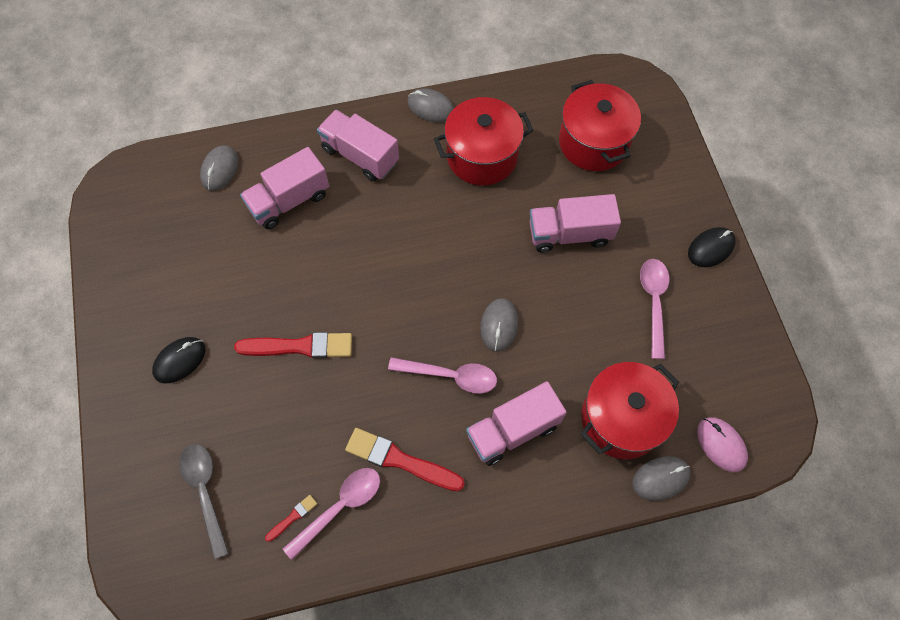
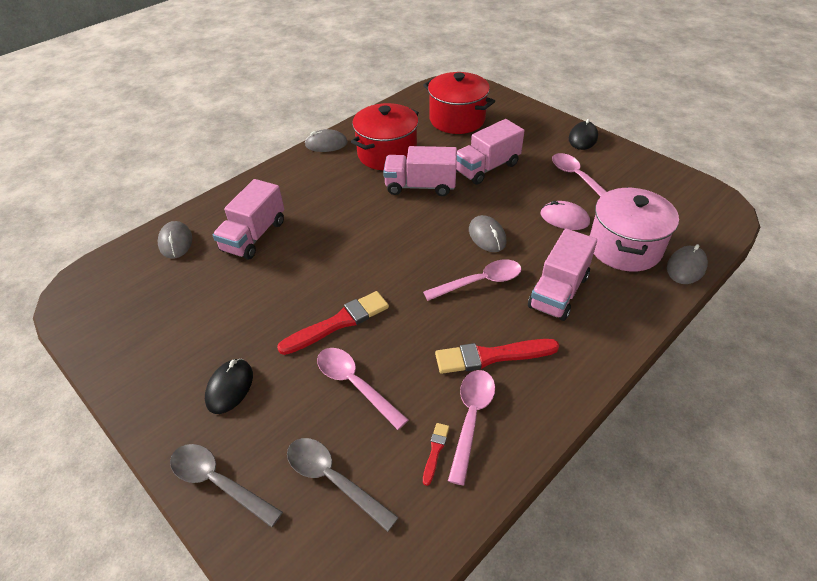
camera: 30 degrees left, 20 degrees down
pink truck [317,110,399,181] -> pink truck moved to [383,146,457,196]
red pot [581,362,679,459] -> pink pot [590,187,679,272]
pink mouse [697,417,748,472] -> pink mouse moved to [540,201,590,230]
none -> grey spoon [170,444,283,528]
none -> pink spoon [317,348,409,430]

